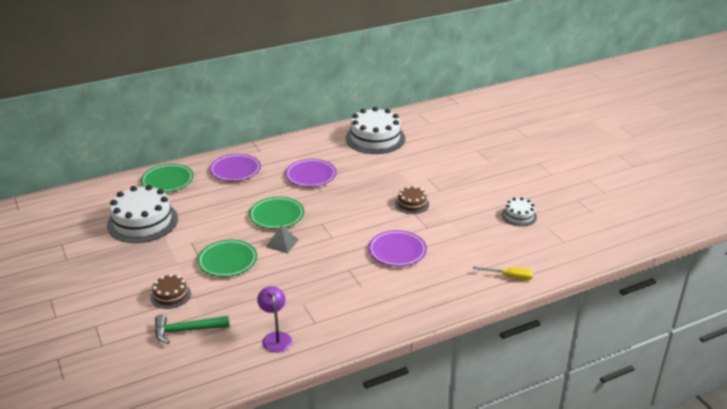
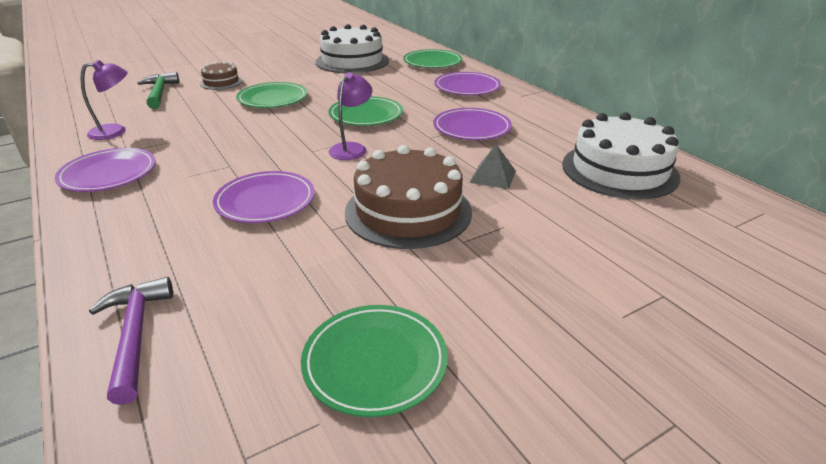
camera: 85 degrees right, 0 degrees up
grey pyramid [266,225,299,253] -> grey pyramid moved to [470,144,516,189]
brown cake [395,186,429,214] -> brown cake [345,145,472,249], size x1.96
yellow screwdriver [473,266,533,280] -> purple hammer [89,277,173,405]
white cake [501,197,537,227] -> green plate [301,305,448,417]
none -> purple plate [55,148,156,192]
none -> purple lamp [329,72,373,160]

